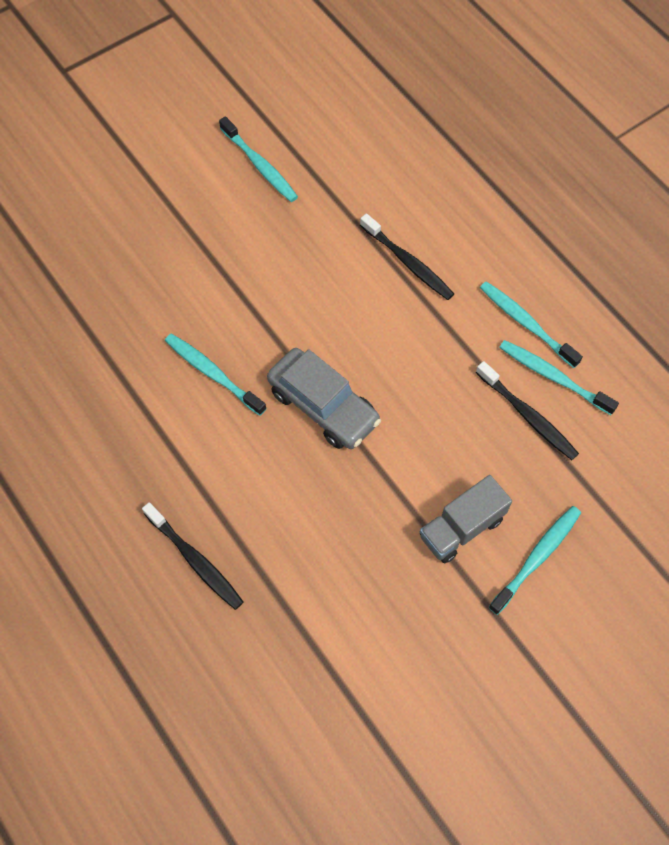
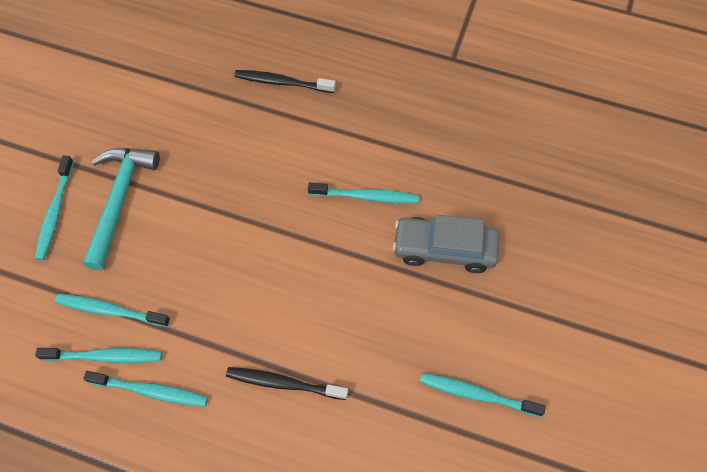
camera: 145 degrees right, 0 degrees up
grey car [267,348,381,449] -> grey car moved to [392,215,500,273]
grey truck [420,475,512,563] -> turquoise hammer [83,148,160,270]
black toothbrush [476,361,579,460] -> turquoise toothbrush [55,294,170,327]

